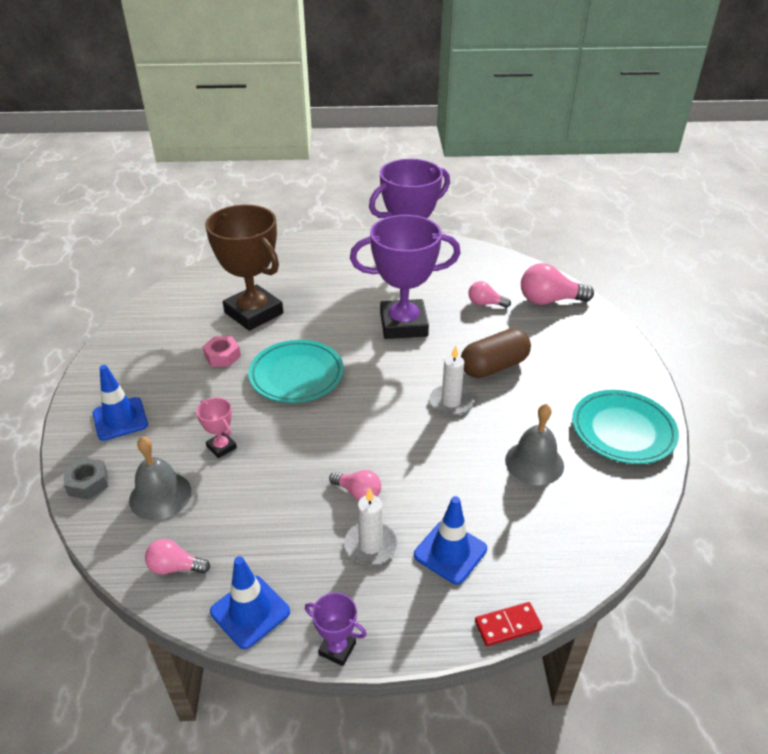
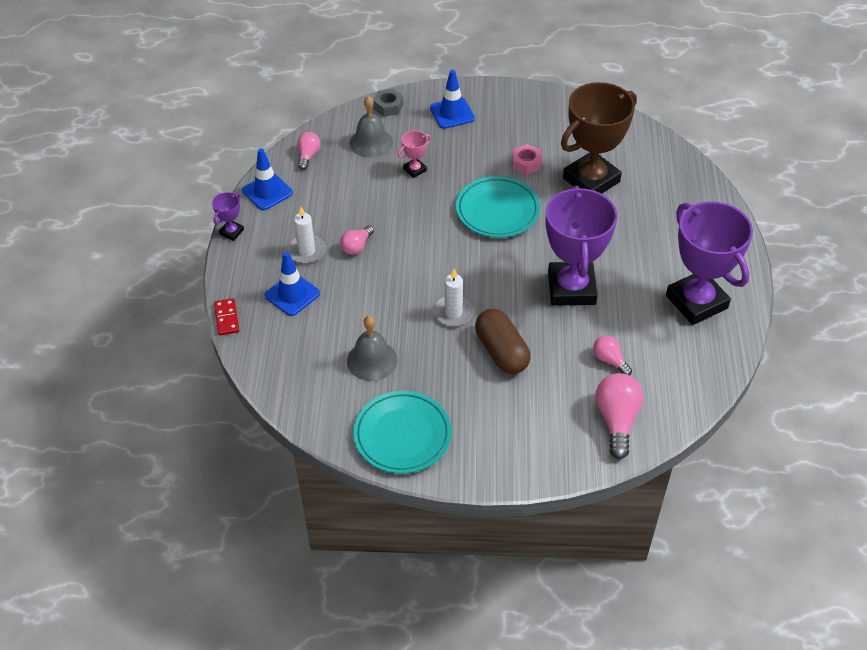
camera: 95 degrees right, 10 degrees up
pink light bulb [468,281,511,308] -> pink light bulb turned 60 degrees counterclockwise [593,335,632,375]

